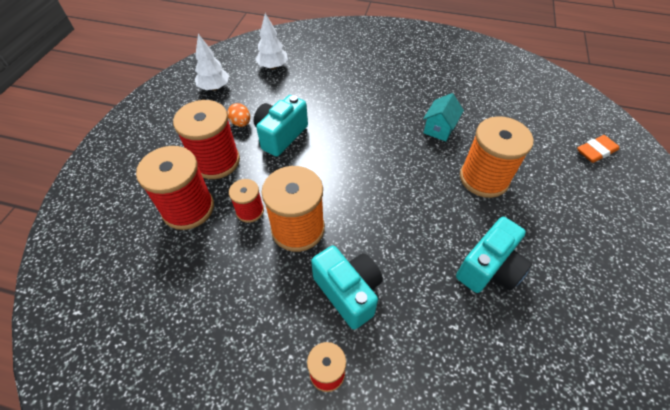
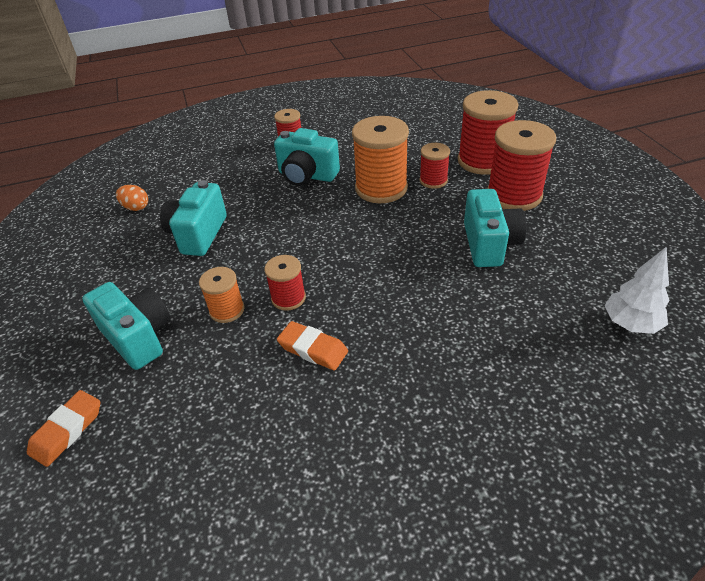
camera: 150 degrees right, 10 degrees down
white tree [195,34,229,91] -> none
orange egg [227,103,250,127] -> orange egg moved to [116,185,148,211]
turquoise house [423,93,464,142] -> orange eraser [277,321,348,370]
orange spool [460,116,534,198] -> orange spool [199,267,245,323], size x0.54
none -> turquoise camera [82,282,171,370]
none -> red spool [264,255,306,311]

